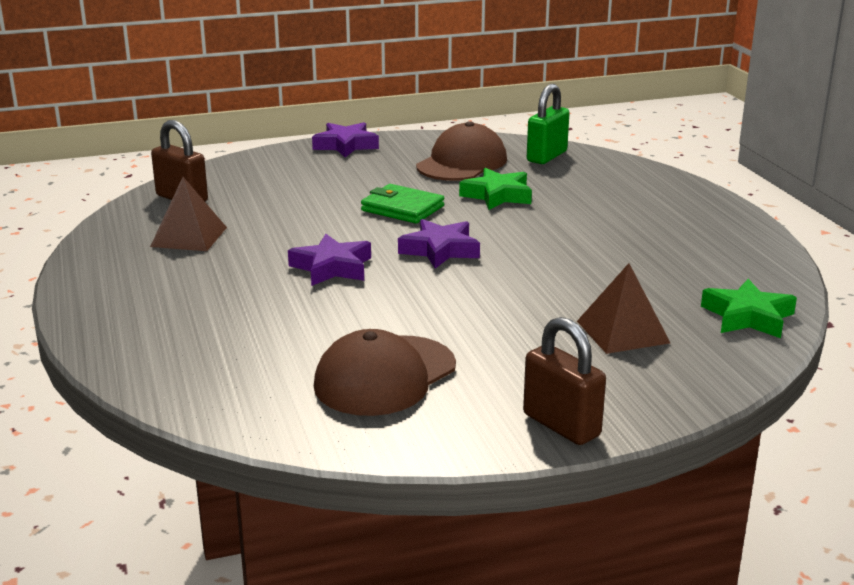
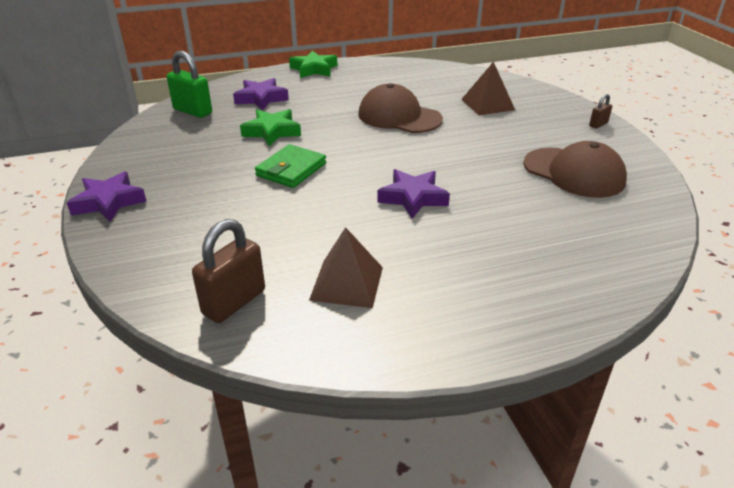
camera: 90 degrees left, 10 degrees up
purple star [398,219,480,268] -> purple star moved to [233,78,289,110]
brown cap [416,121,507,181] -> brown cap moved to [358,83,443,133]
brown padlock [523,317,606,445] -> brown padlock [589,94,612,128], size x0.51
green star [701,279,797,338] -> green star moved to [289,51,337,78]

